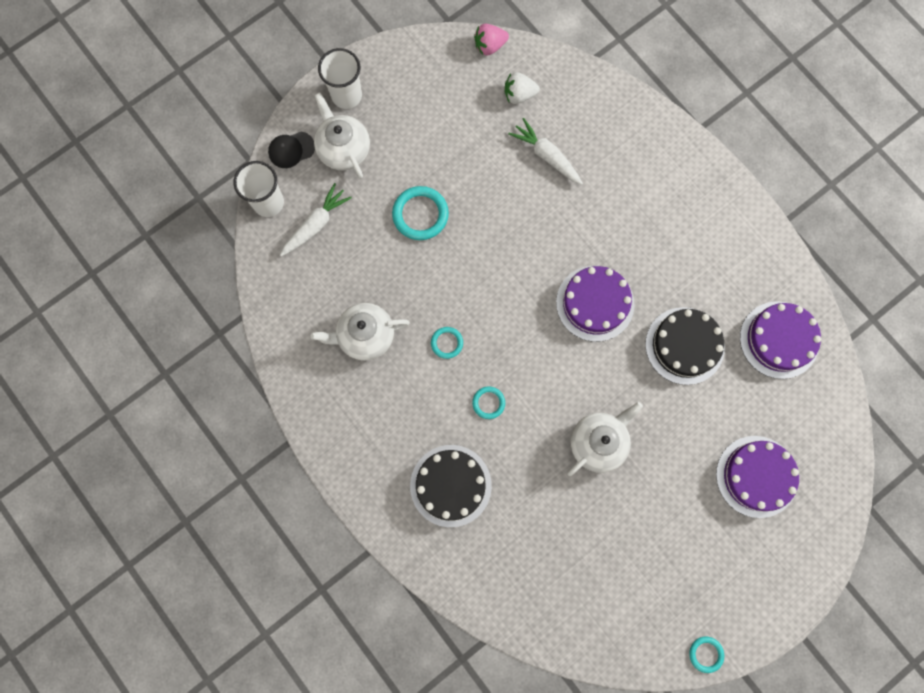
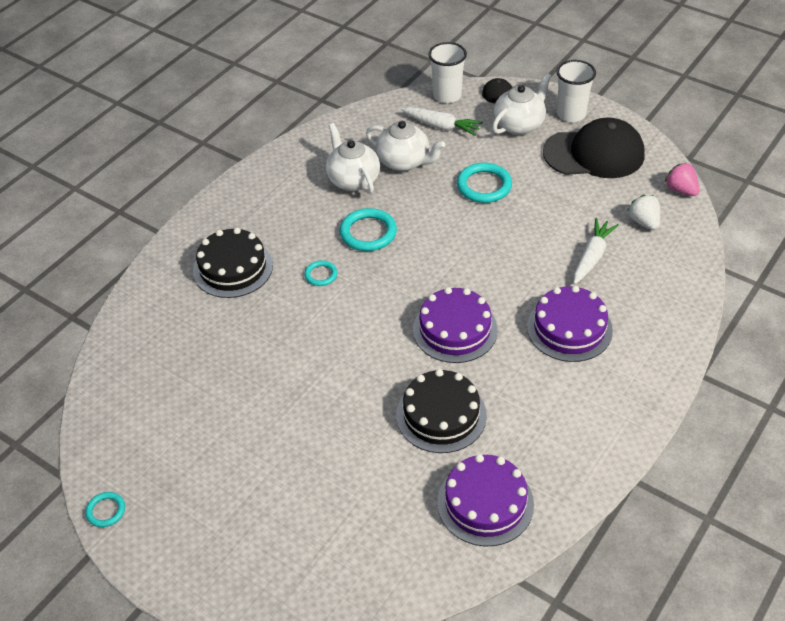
camera: 75 degrees right, 30 degrees down
turquoise ring [431,327,463,359] -> turquoise ring [340,208,397,251], size x1.79
white teapot [567,402,643,476] -> white teapot moved to [366,121,445,171]
purple cake [716,436,799,518] -> purple cake moved to [527,286,613,362]
none -> black cap [543,117,645,178]

